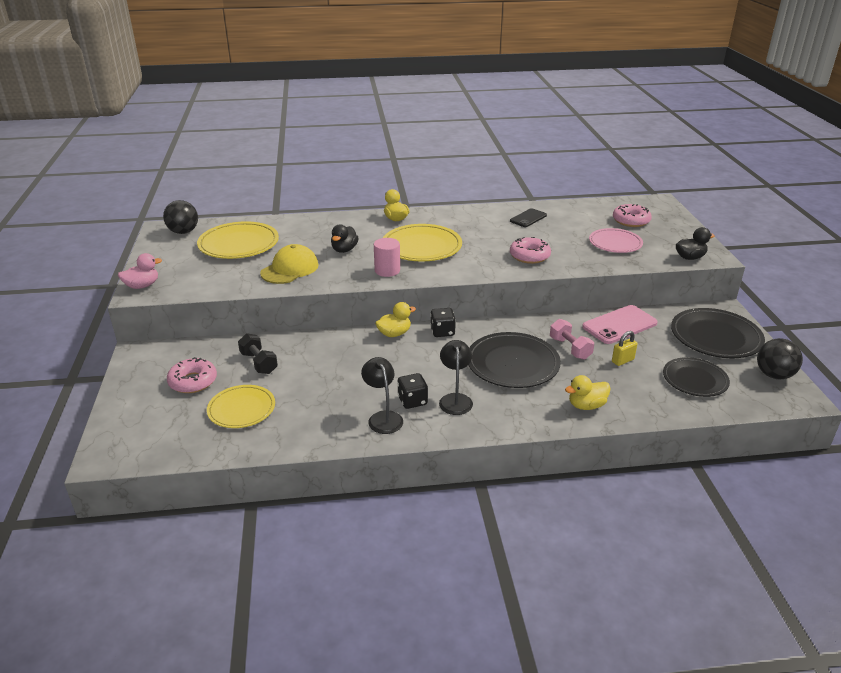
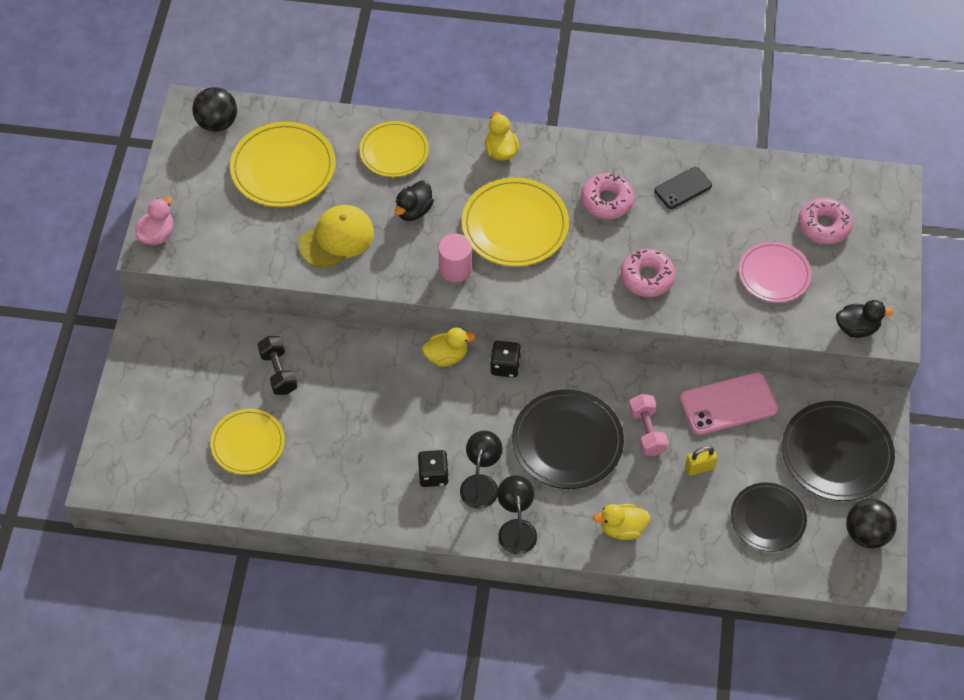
camera: 15 degrees right, 25 degrees up
pink duck [118,253,162,289] -> pink duck turned 45 degrees counterclockwise [135,197,173,245]
pink donut [167,357,217,393] -> pink donut moved to [581,173,634,219]
black lamp [361,357,403,434] -> black lamp moved to [497,475,537,554]
none -> yellow plate [360,121,429,177]

